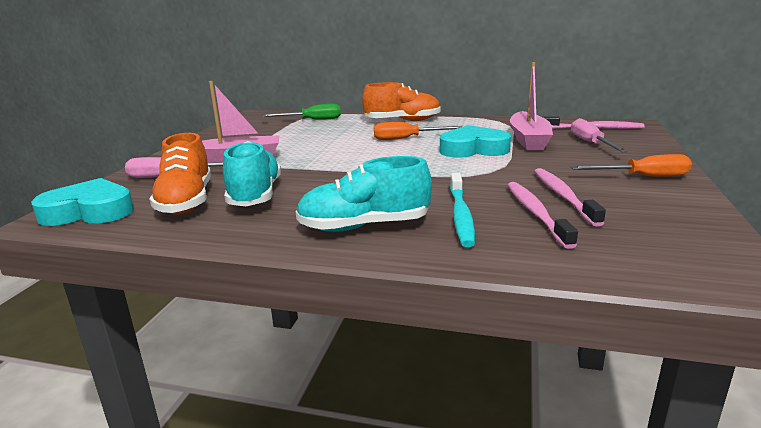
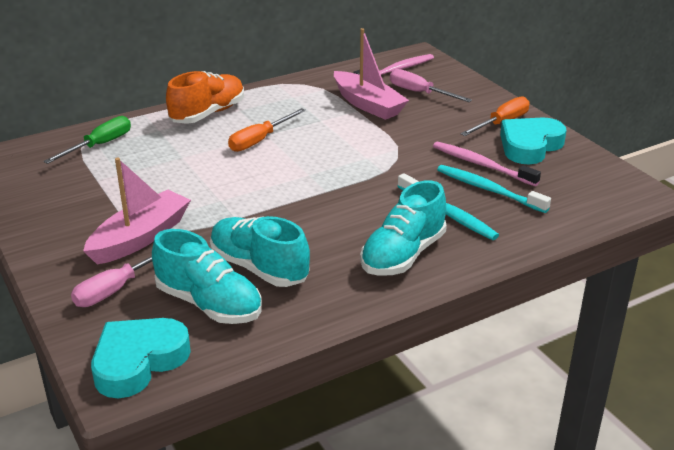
camera: 45 degrees left, 10 degrees up
orange shoe [149,133,211,215] -> turquoise shoe [152,229,262,324]
turquoise heart [440,125,511,158] -> turquoise heart moved to [500,117,567,164]
pink toothbrush [508,182,578,249] -> turquoise toothbrush [437,165,551,213]

